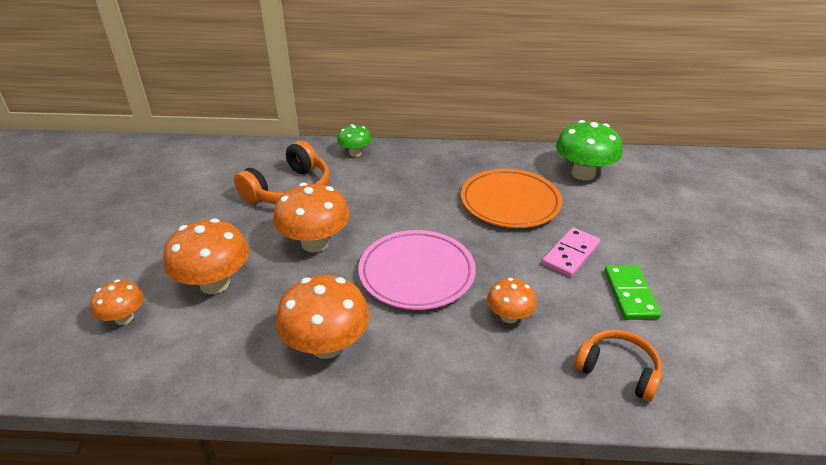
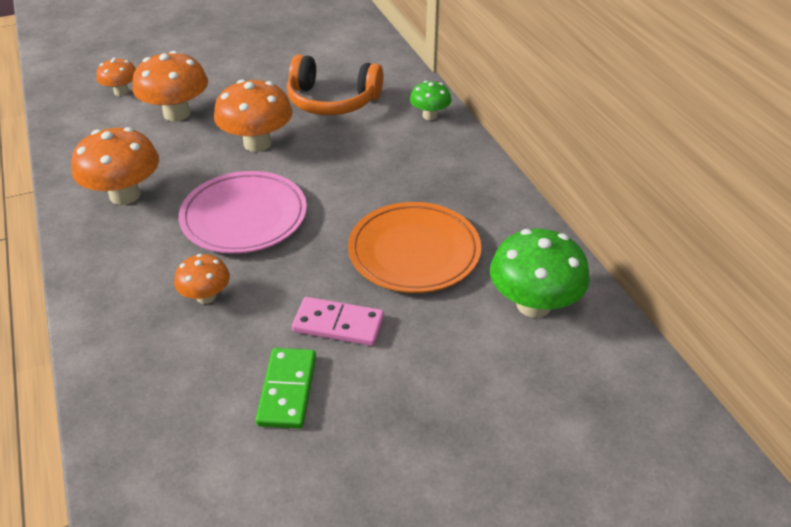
camera: 65 degrees right, 5 degrees up
orange headphones [575,329,662,402] -> none
green domino [604,265,661,320] -> green domino turned 60 degrees counterclockwise [256,348,316,429]

